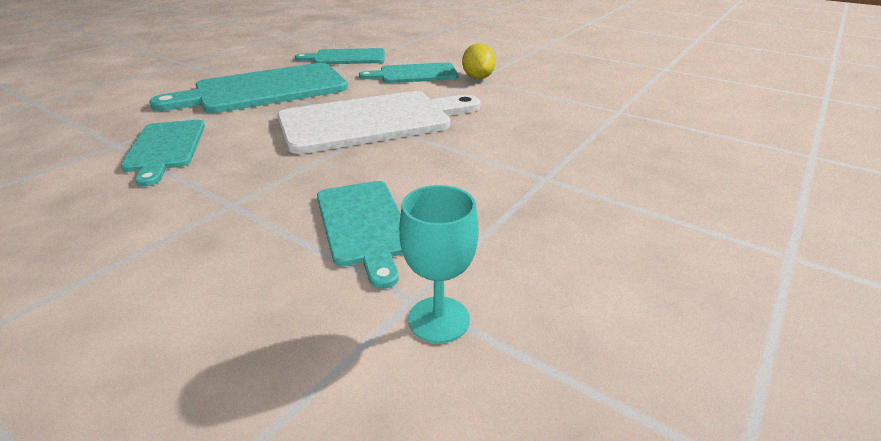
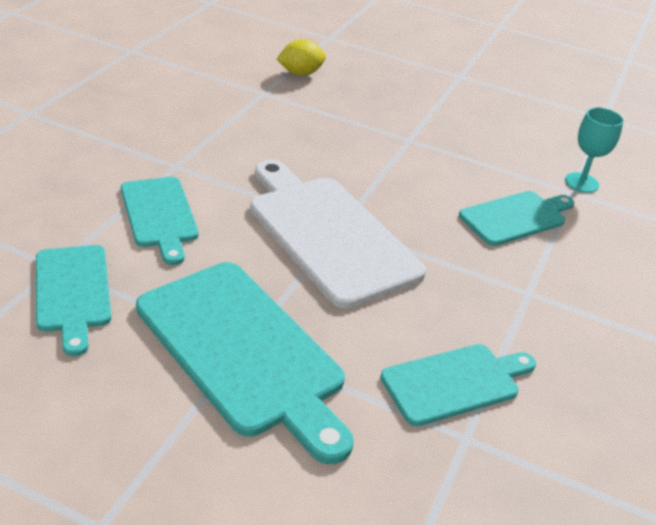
camera: 105 degrees left, 5 degrees up
yellow lemon [462,43,496,79] -> yellow lemon moved to [277,39,326,76]

